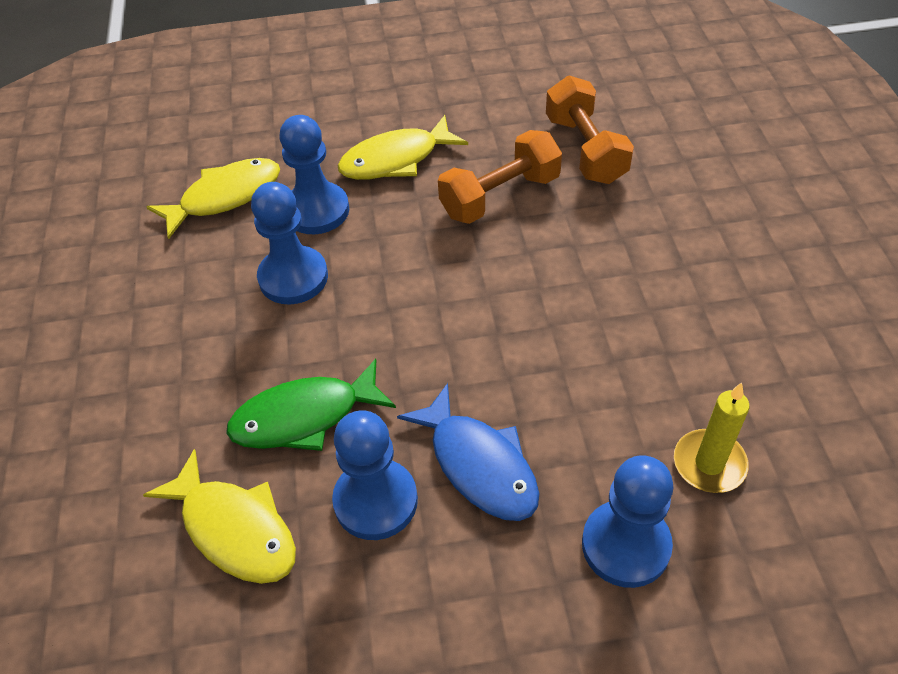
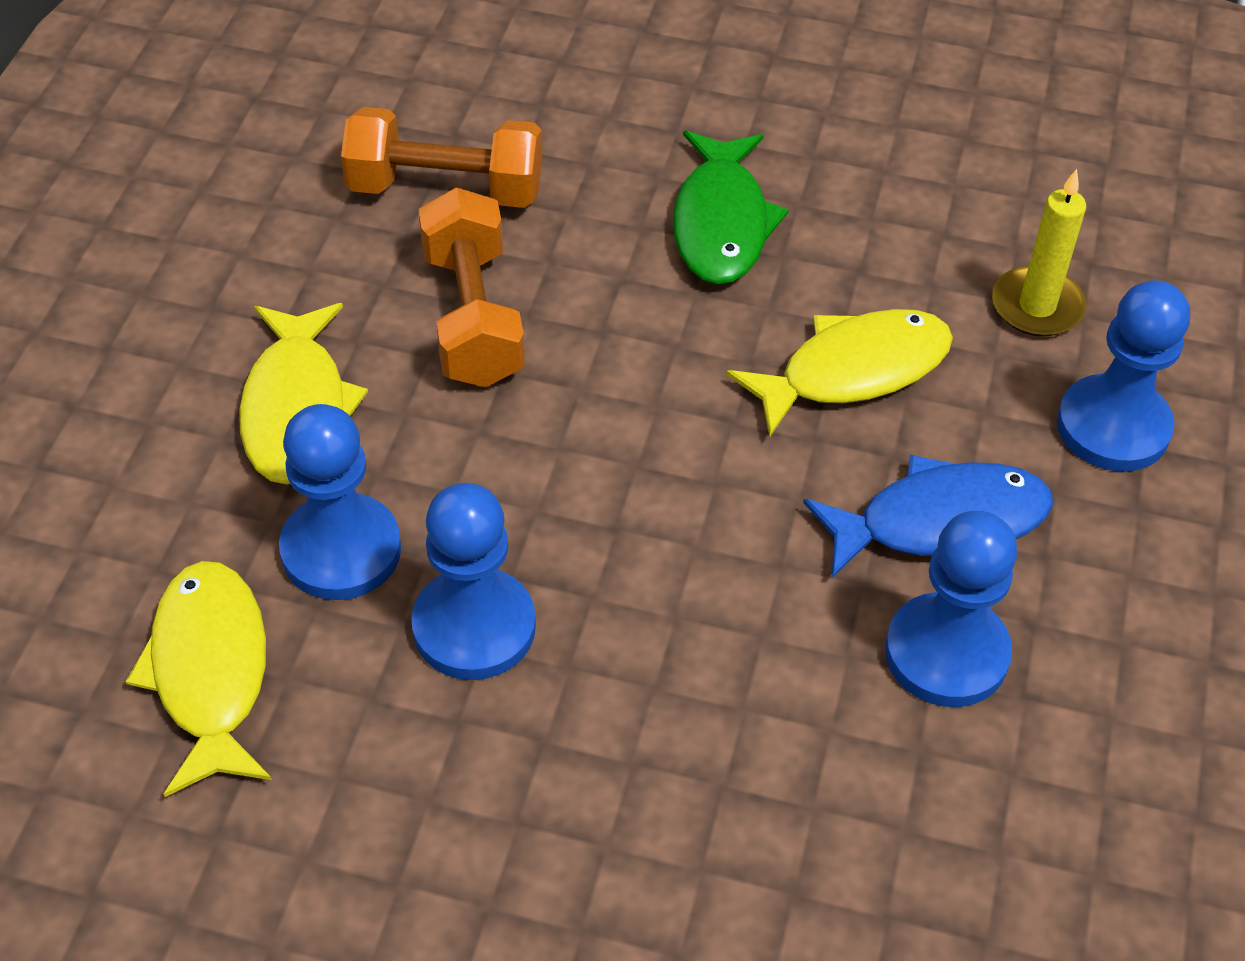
camera: 70 degrees left, 0 degrees up
yellow fish [143,449,296,584] -> yellow fish moved to [726,309,953,437]
green fish [226,359,396,451] -> green fish moved to [673,130,789,284]

